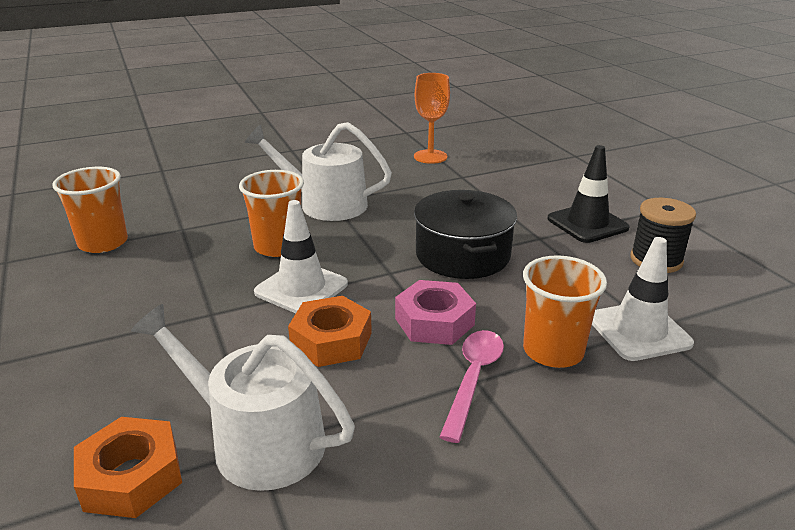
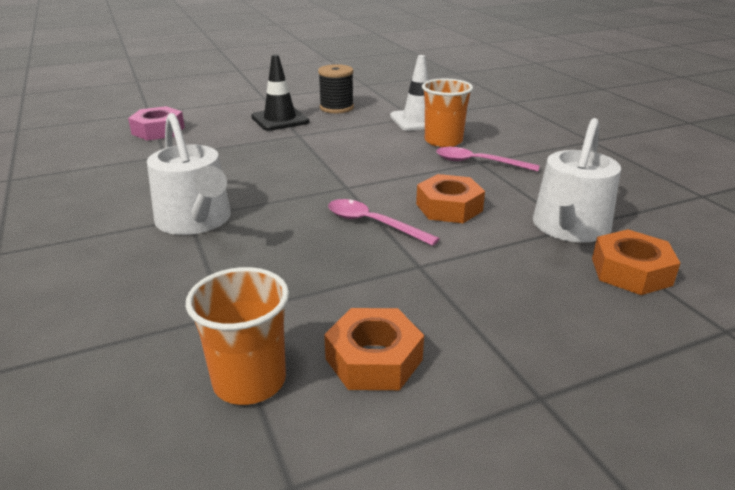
camera: 90 degrees left, 0 degrees up
orange cup [239,170,304,257] -> none
white watering can [245,122,392,221] -> white watering can turned 45 degrees counterclockwise [147,113,231,235]
white traffic cone [254,200,348,313] -> pink spoon [328,199,440,246]
pink nut [395,280,476,345] -> pink nut moved to [128,106,185,141]
orange goblet [414,73,450,164] -> none
black pot [414,190,517,279] -> none
none -> orange nut [324,308,424,390]

